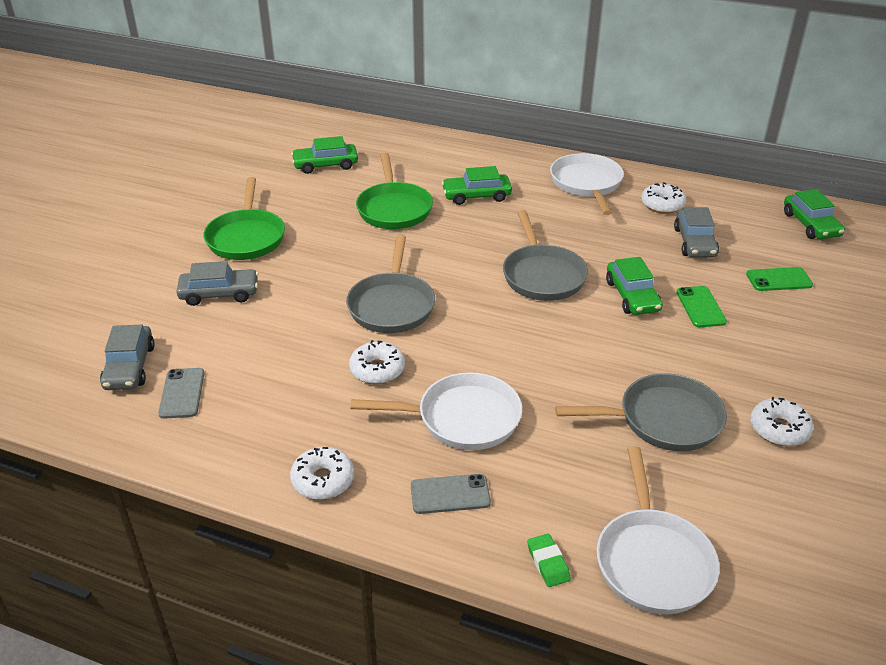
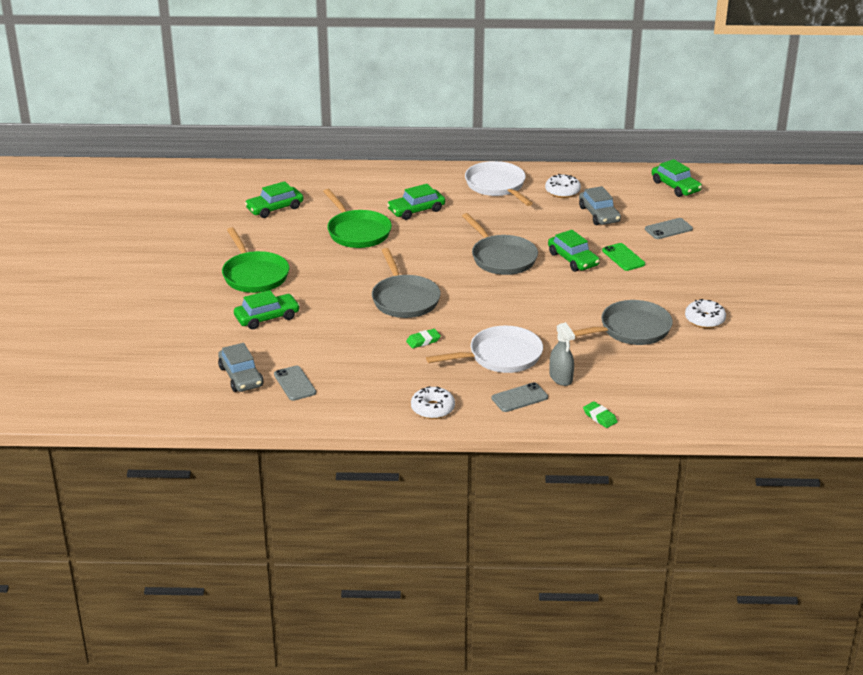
camera: 20 degrees left, 5 degrees down
grey car [176,261,259,306] -> green car [234,290,300,329]
white donut [349,340,405,384] -> green eraser [406,329,441,348]
white pan [596,446,720,614] -> none
green phone [746,267,813,291] -> grey phone [645,218,693,239]
none -> grey spray bottle [550,322,575,386]

